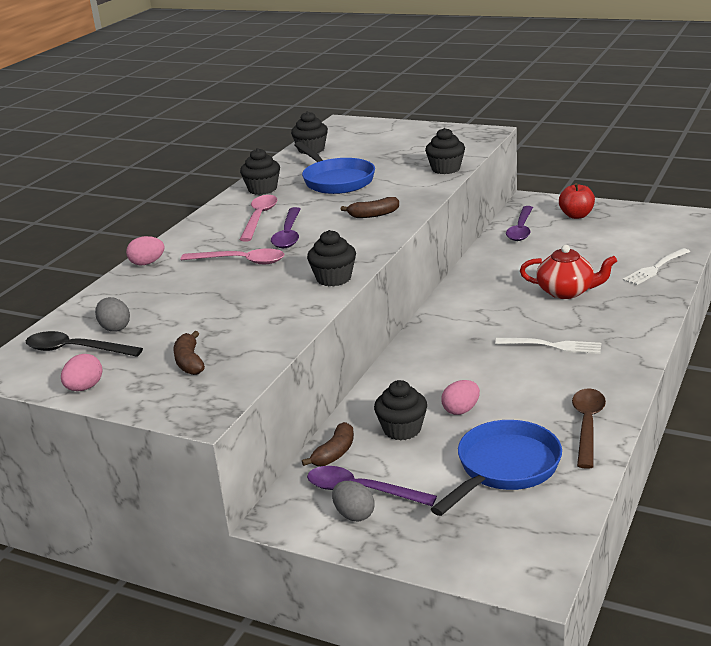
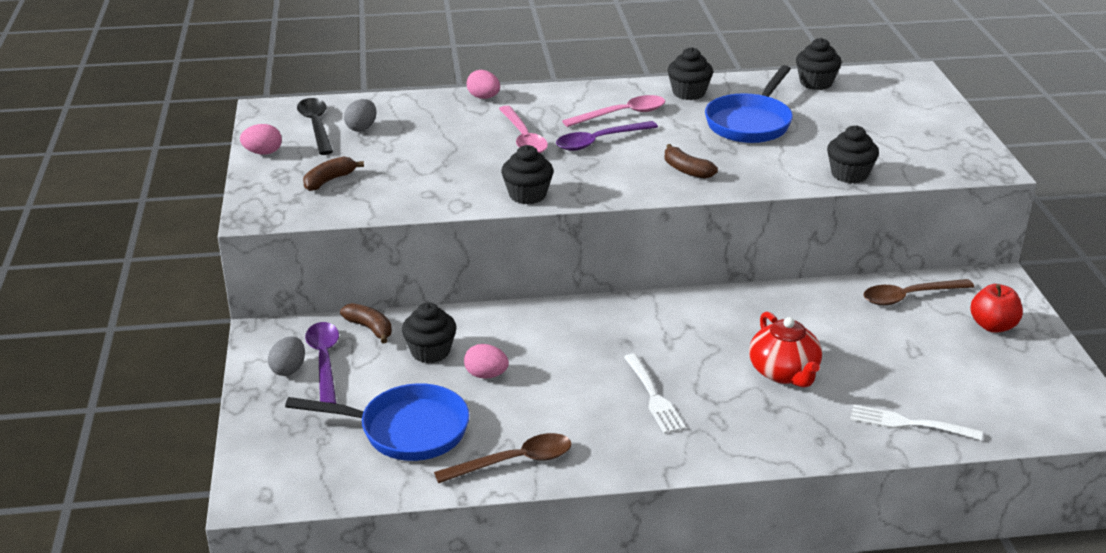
camera: 55 degrees right, 5 degrees up
brown banana [302,422,354,466] -> brown banana turned 135 degrees counterclockwise [340,303,392,343]
purple spoon [506,206,533,241] -> brown spoon [864,279,974,305]

